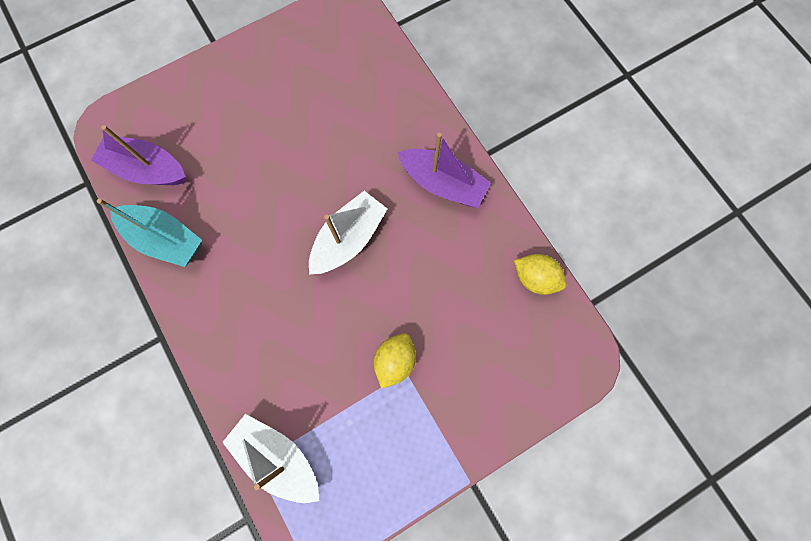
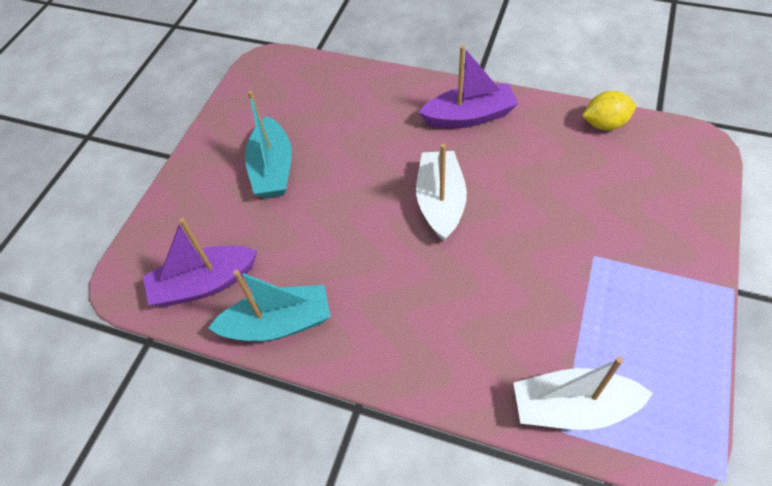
camera: 35 degrees left, 20 degrees down
yellow lemon [374,333,416,389] -> none
none -> turquoise boat [245,90,292,198]

